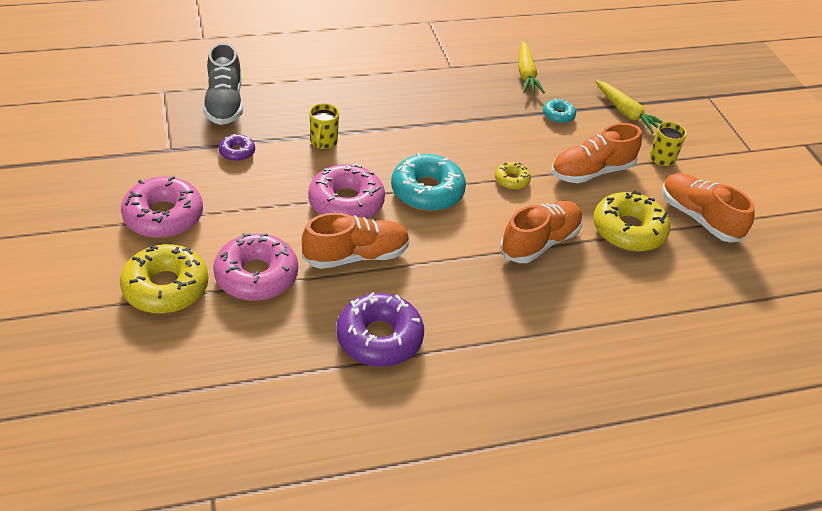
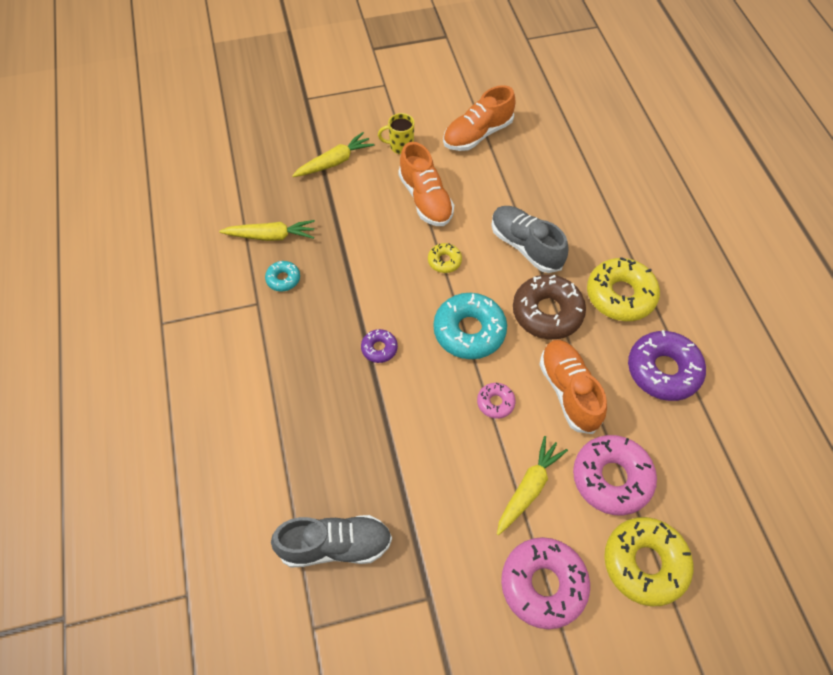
camera: 85 degrees left, 15 degrees up
purple donut [218,134,255,161] -> purple donut moved to [361,329,398,363]
pink donut [308,163,385,219] -> pink donut [477,383,516,419], size x0.50
yellow mug [310,103,339,150] -> none
orange shoe [500,201,583,263] -> grey shoe [491,206,568,273]
turquoise donut [543,99,576,123] -> turquoise donut moved to [265,261,300,291]
yellow donut [593,190,670,252] -> yellow donut moved to [587,257,660,321]
none -> yellow carrot [497,436,568,535]
none -> brown donut [513,275,586,340]

